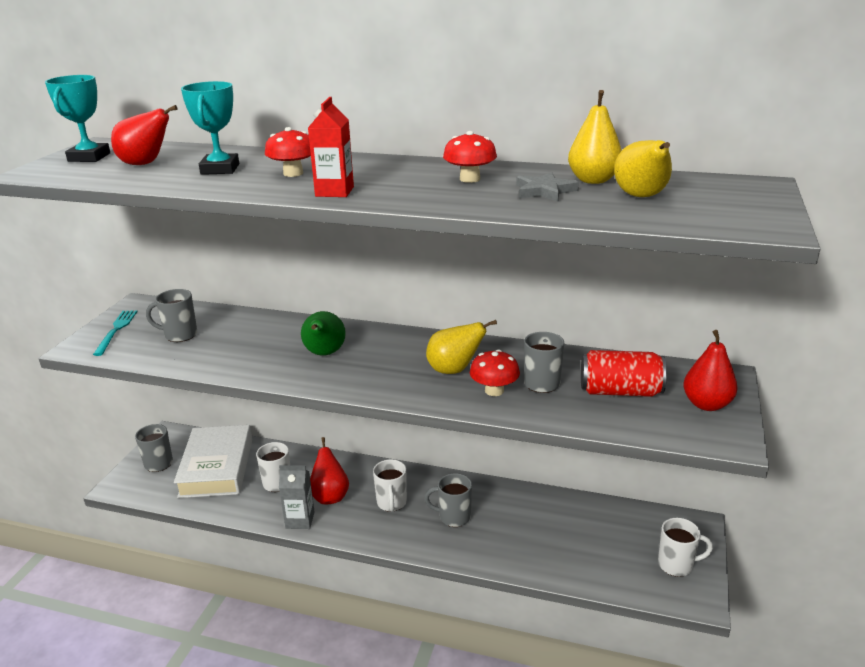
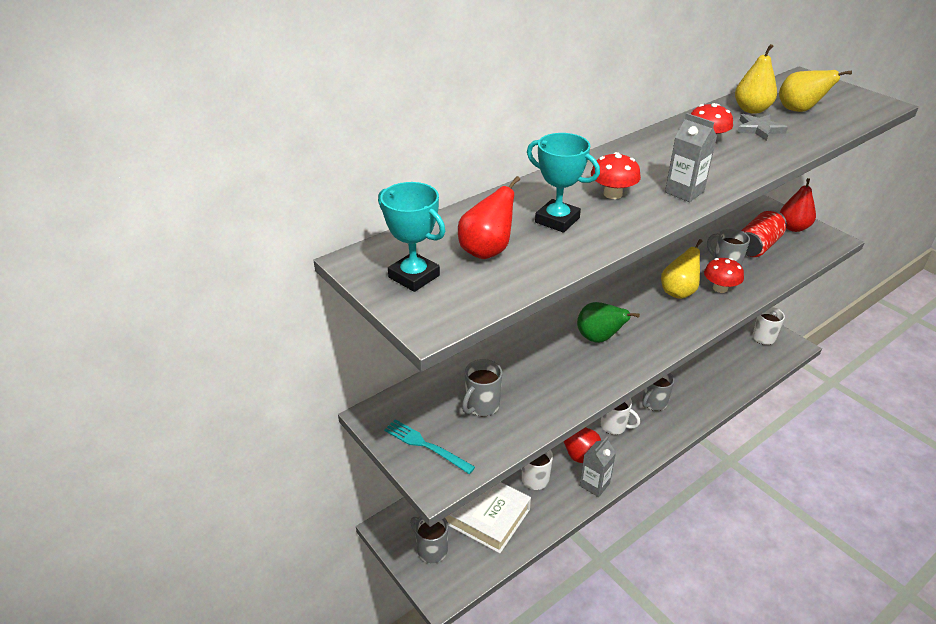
camera: 55 degrees left, 10 degrees up
red carton [308,97,354,197] -> grey carton [665,113,717,202]

